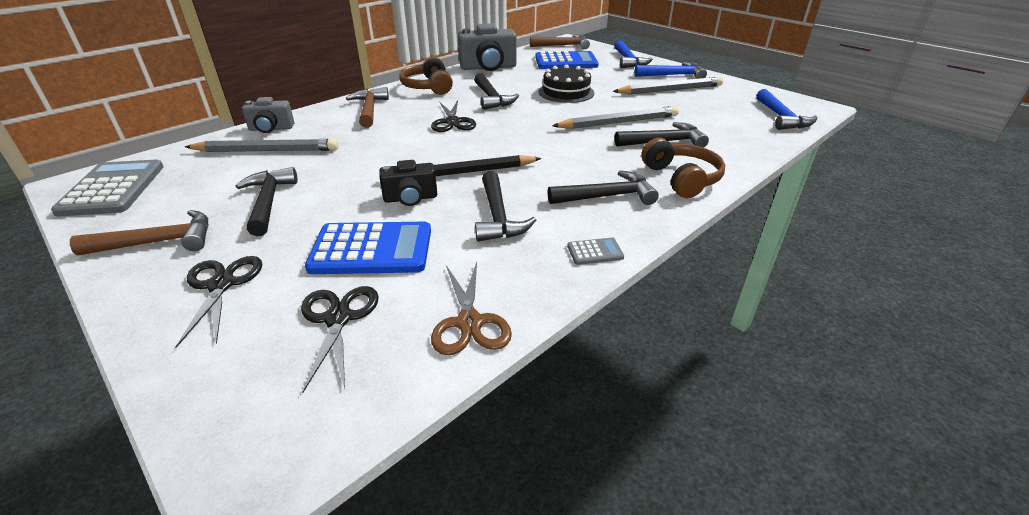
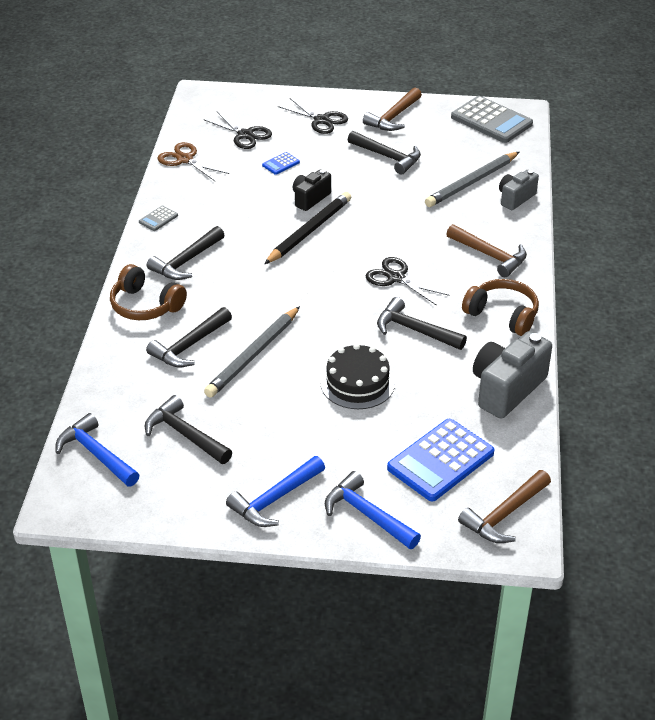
camera: 140 degrees right, 5 degrees up
blue calculator [305,222,431,274] -> blue calculator [262,152,300,175], size x0.44
black hammer [475,171,536,241] -> black hammer moved to [145,395,232,464]
grey pencil [613,77,723,94] -> none

